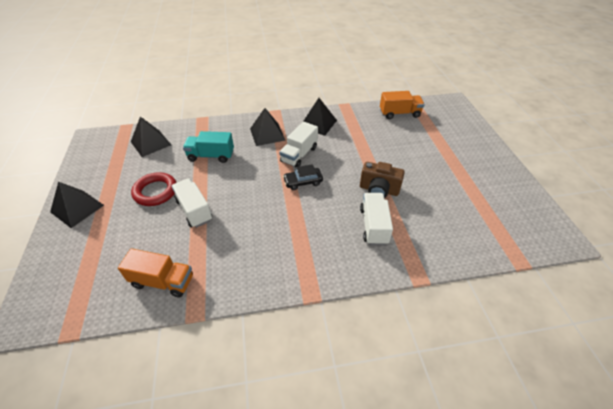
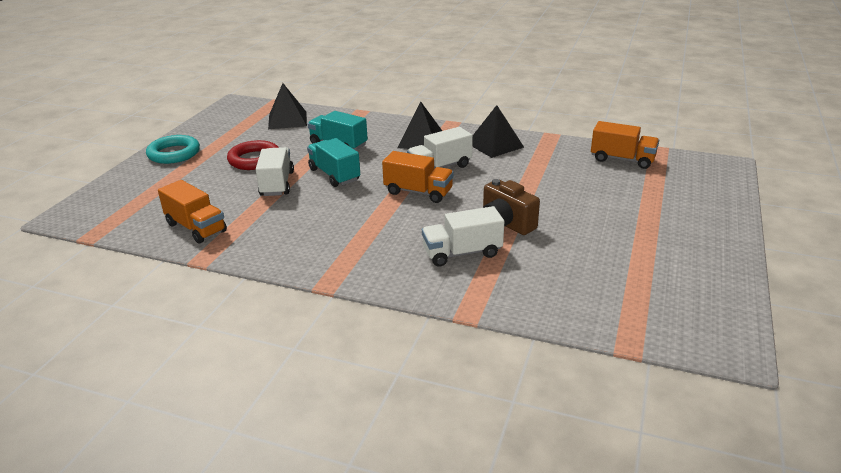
camera: 30 degrees right, 15 degrees down
black pyramid [50,182,104,228] -> turquoise ring [146,135,200,164]
black car [283,164,323,190] -> orange truck [382,151,454,203]
white truck [360,193,393,245] -> white truck turned 135 degrees counterclockwise [422,206,504,267]
none -> turquoise truck [307,138,360,187]

